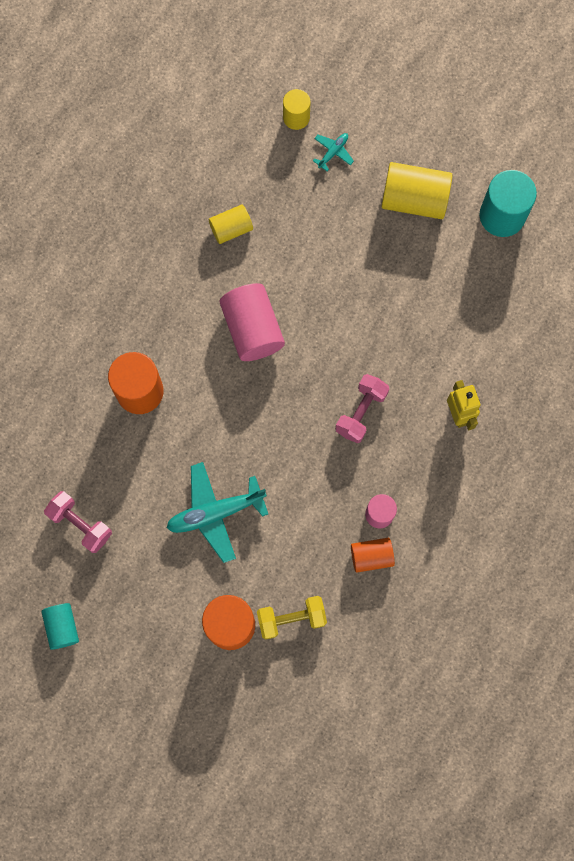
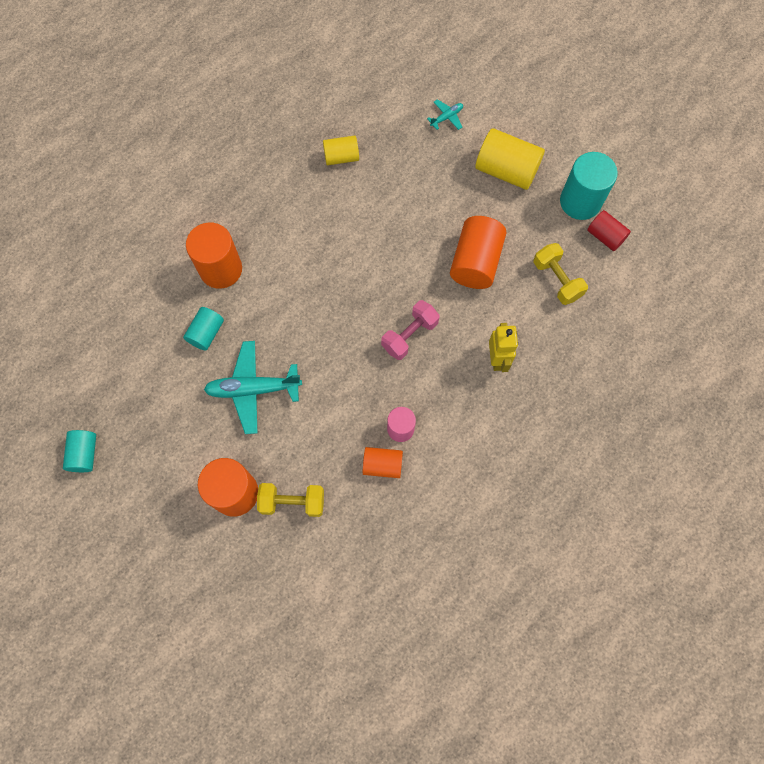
camera: 15 degrees right, 5 degrees down
pink dumbbell [44,491,112,553] -> none
pink cylinder [220,283,285,361] -> none
yellow cylinder [283,89,310,130] -> none
none -> turquoise cylinder [183,307,224,350]
none -> orange cylinder [450,216,506,289]
none -> yellow dumbbell [533,243,588,305]
none -> red cylinder [587,210,631,251]

